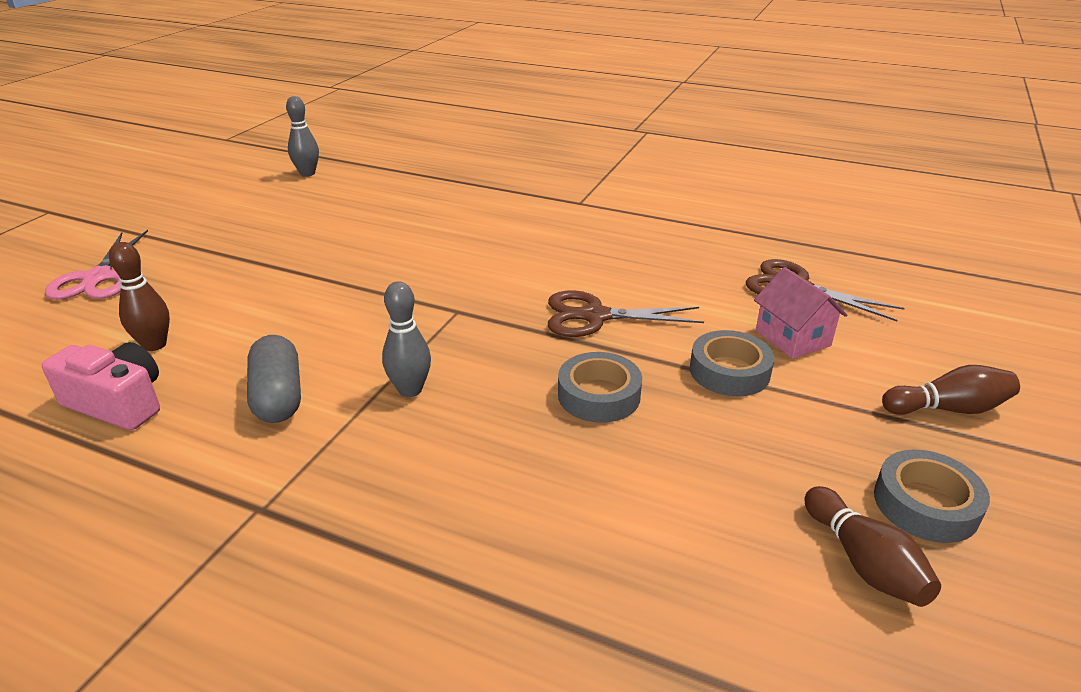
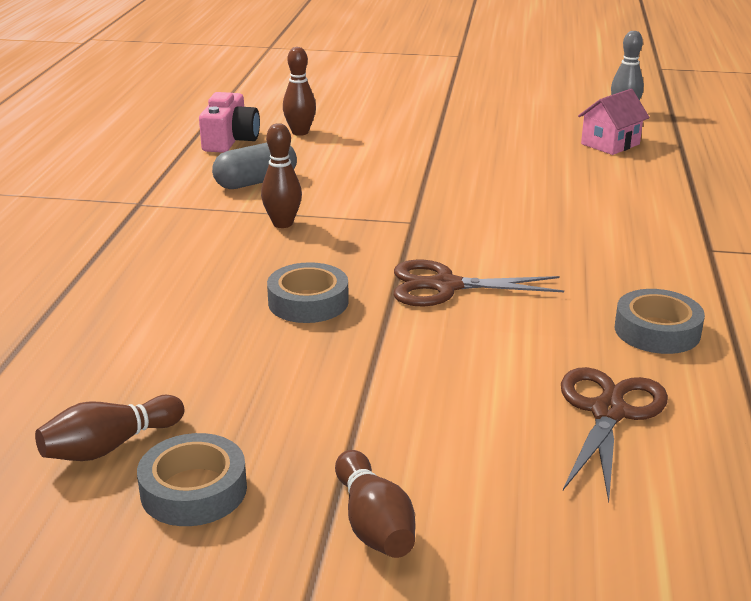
camera: 75 degrees right, 5 degrees down
pink scissors [45,230,148,300] -> none
grey bowling pin [382,281,431,397] -> brown bowling pin [261,123,302,228]
brown scissors [548,290,704,337] -> brown scissors turned 75 degrees counterclockwise [394,260,564,306]
grey tape [690,330,775,396] -> grey tape moved to [615,289,705,354]
pink house [754,267,847,359] -> pink house moved to [578,89,650,155]

